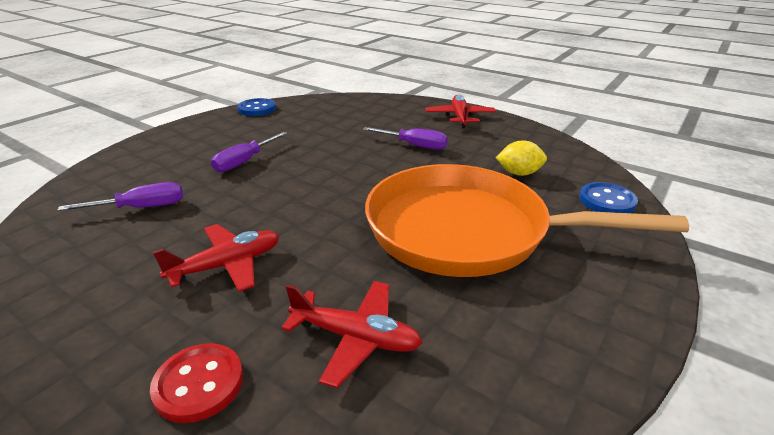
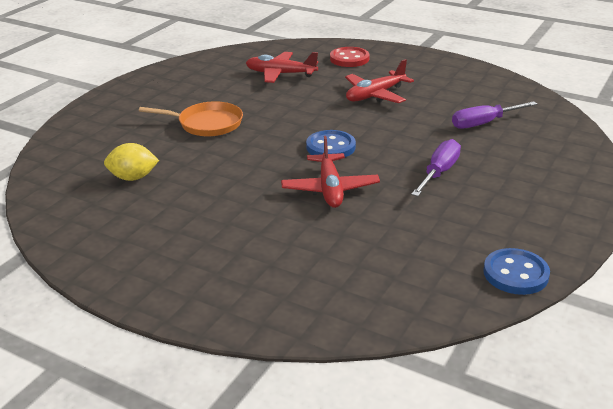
camera: 175 degrees right, 0 degrees up
purple screwdriver [363,127,448,150] -> none
orange pan [365,164,689,277] -> orange pan [139,101,243,136], size x0.45
red plane [426,95,496,128] -> red plane moved to [281,136,380,208]
blue button [579,182,638,213] -> blue button moved to [306,130,356,157]

